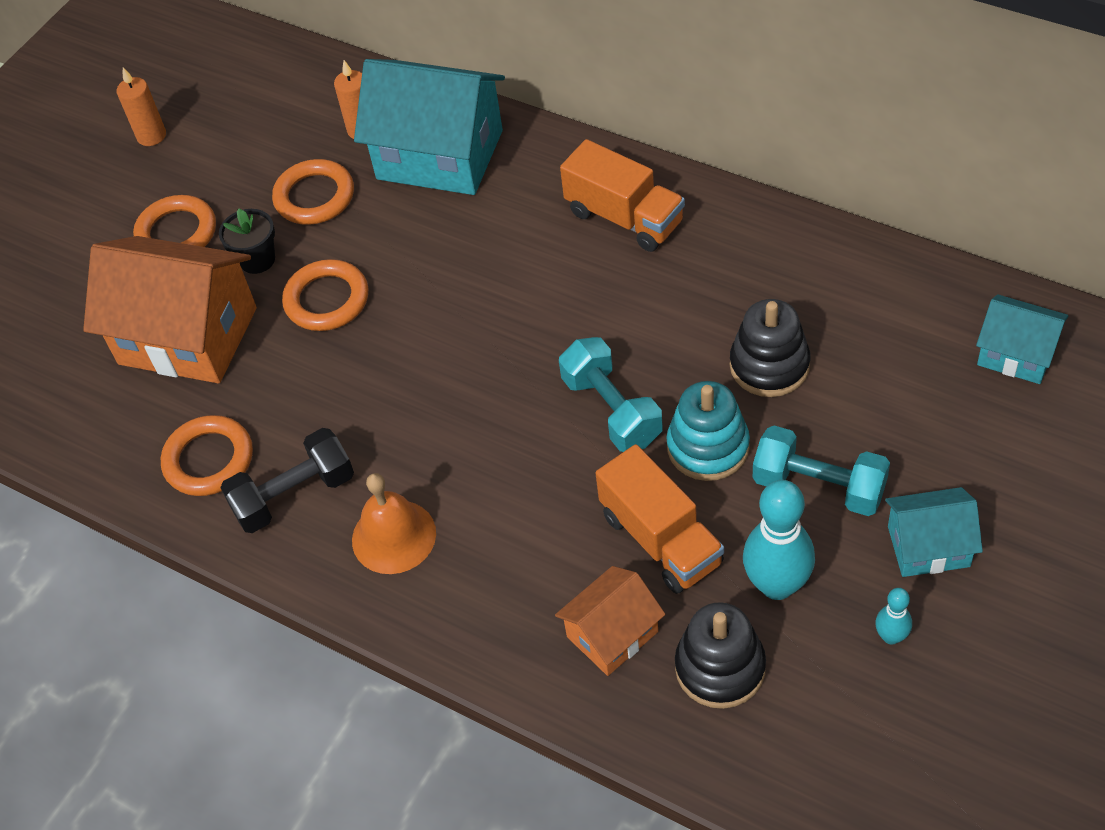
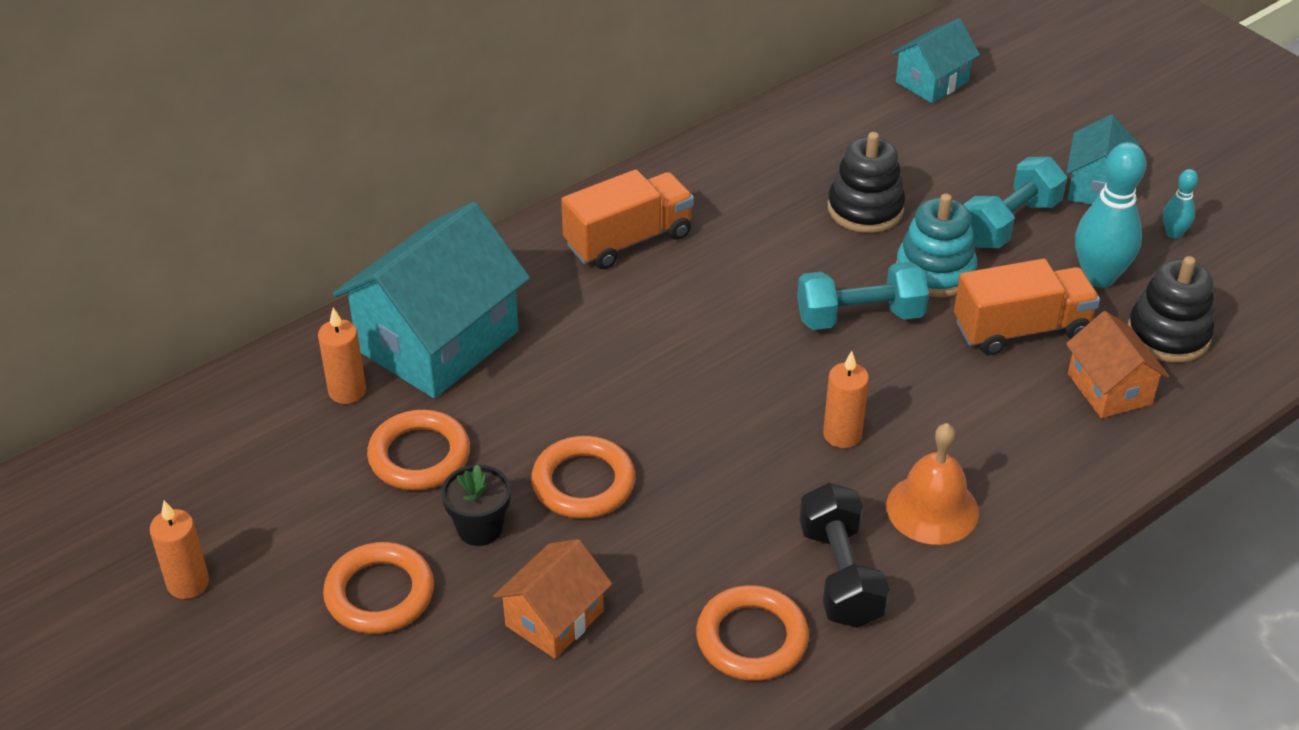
camera: 75 degrees left, 10 degrees down
orange house [83,236,257,383] -> orange house [493,539,612,659], size x0.53
none -> orange candle [823,351,869,448]

